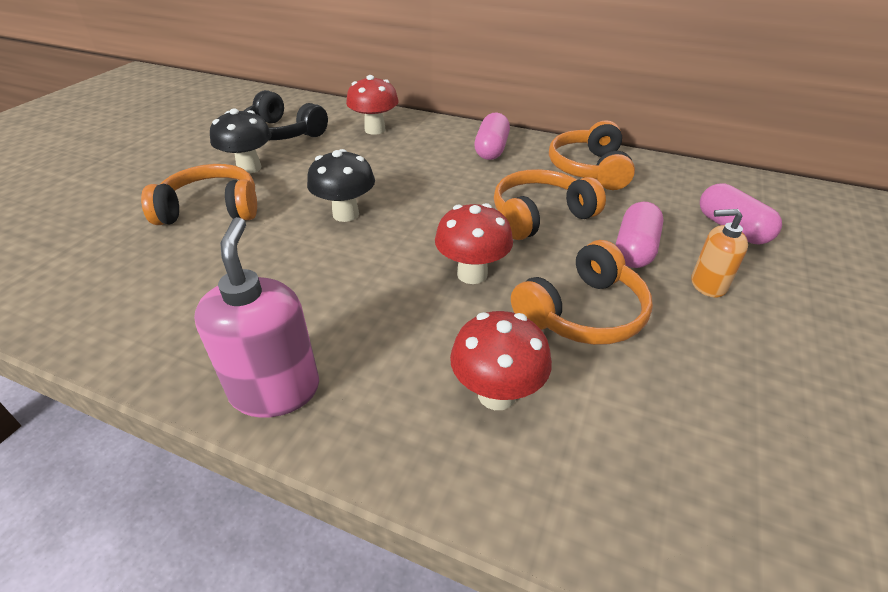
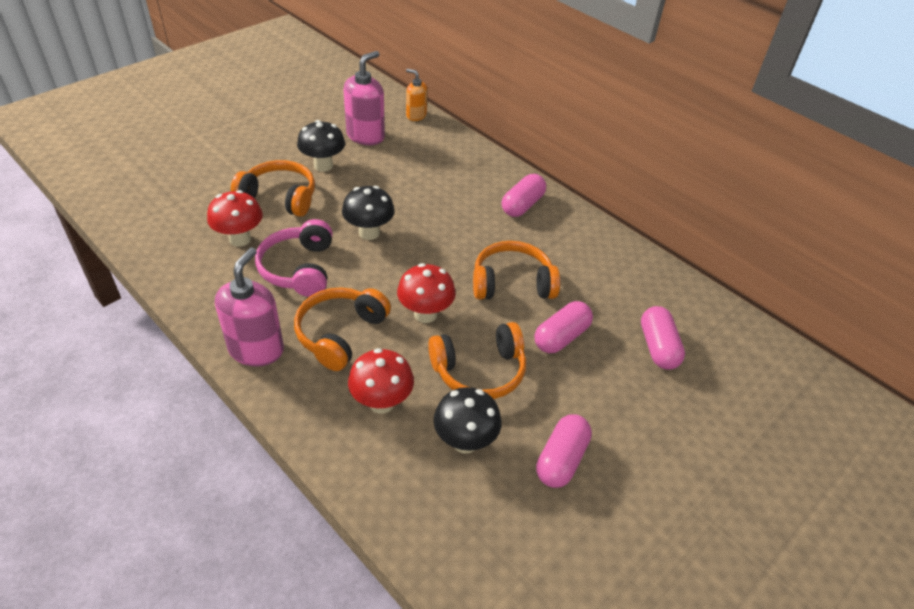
camera: 20 degrees right, 5 degrees up
black headphones [244,90,328,140] -> pink soap dispenser [343,51,385,145]
red mushroom [346,75,399,135] -> red mushroom moved to [207,190,263,247]
orange headphones [549,120,635,190] -> orange headphones moved to [294,287,391,371]
orange soap dispenser [691,209,748,297] -> orange soap dispenser moved to [406,69,427,121]
none -> pink headphones [255,219,333,297]
none -> black mushroom [433,387,502,454]
none -> pink capsule [536,414,592,488]

